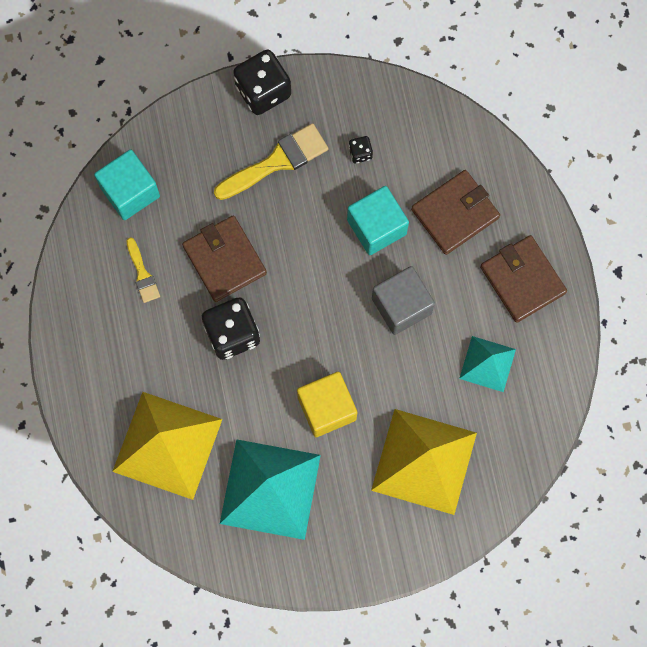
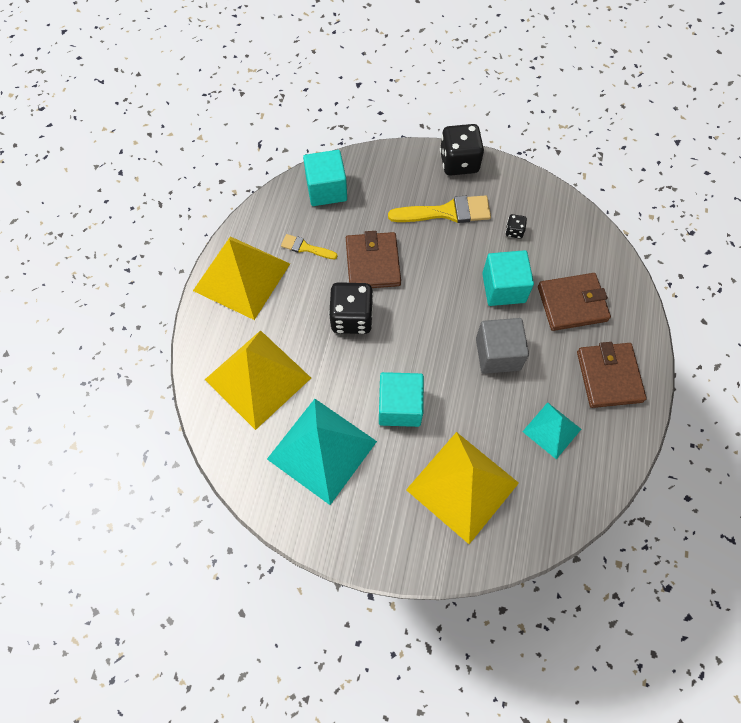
camera: 25 degrees right, 10 degrees down
yellow brush [127,237,160,303] -> yellow brush turned 105 degrees clockwise [281,234,338,259]
yellow cube [297,372,357,437] -> turquoise cube [379,372,424,427]
none -> yellow pyramid [193,236,290,320]

